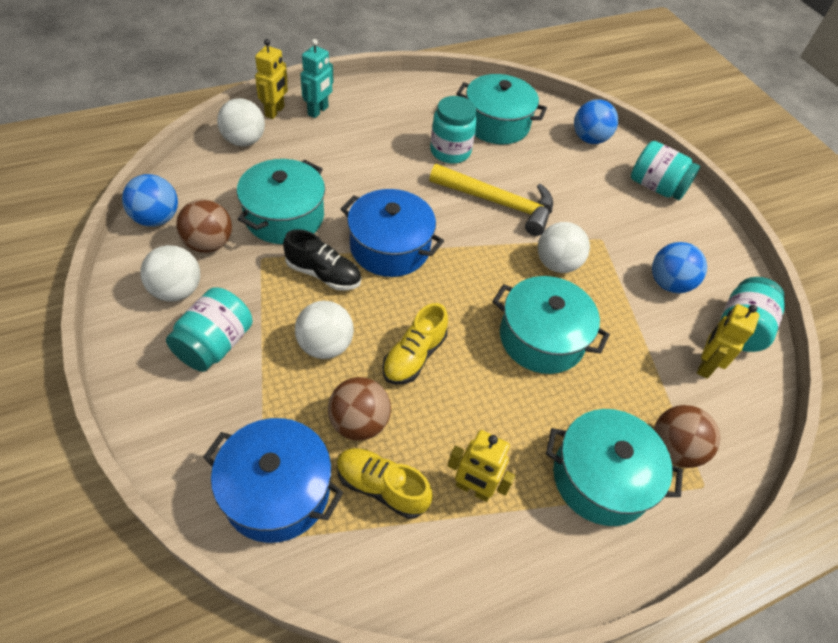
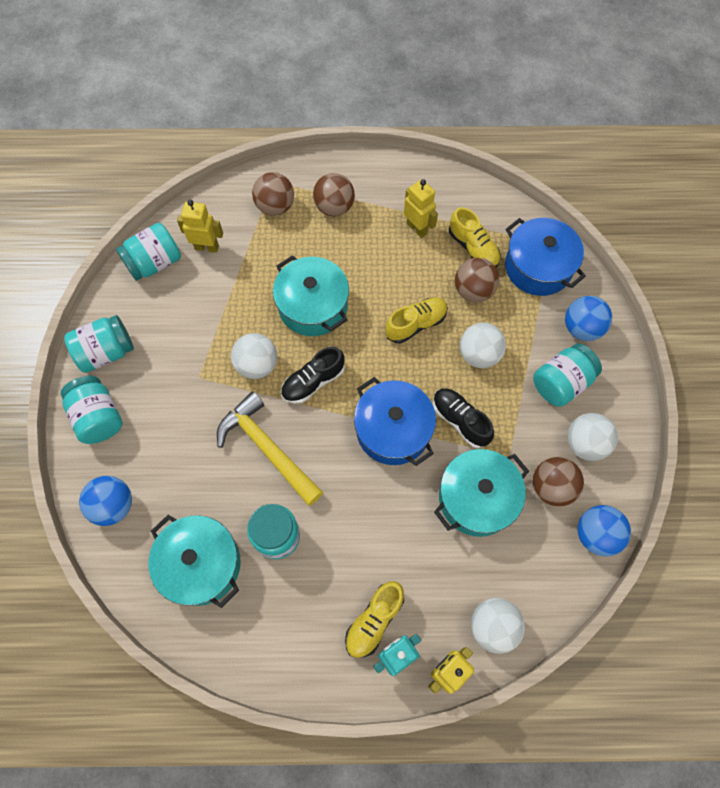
camera: 150 degrees left, 15 degrees up
turquoise pot [546,409,683,526] -> brown ball [313,173,355,216]
blue ball [652,242,707,294] -> blue ball moved to [565,296,612,341]
yellow robot [697,304,760,379] -> yellow robot turned 135 degrees counterclockwise [177,200,223,253]
none -> turquoise jar [64,315,134,373]
none -> black shoe [281,347,345,404]
none -> yellow shoe [345,581,404,658]

